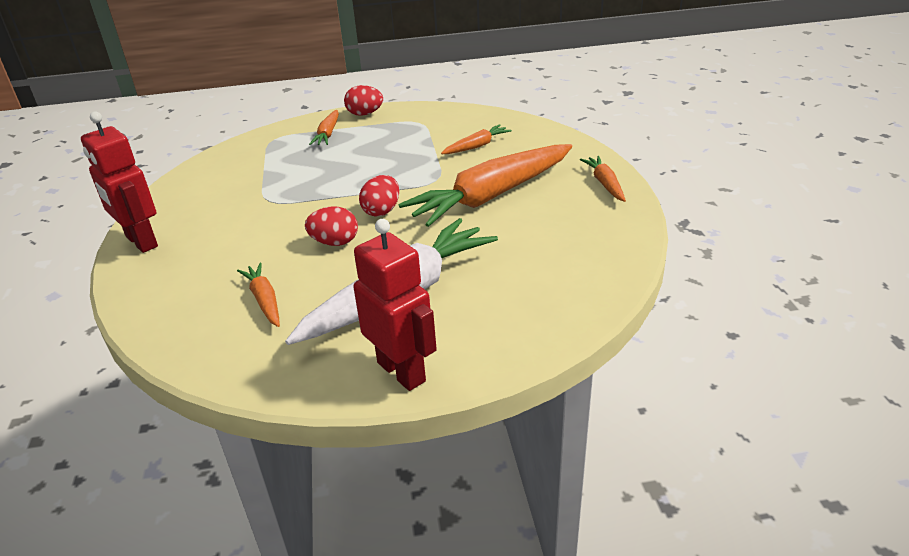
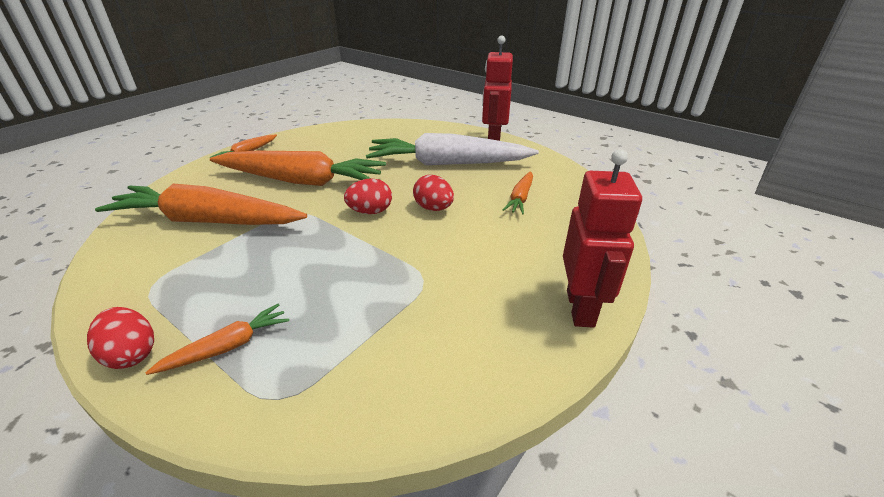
camera: 135 degrees left, 0 degrees up
orange carrot [441,124,512,154] -> orange carrot [95,183,307,225], size x2.22

